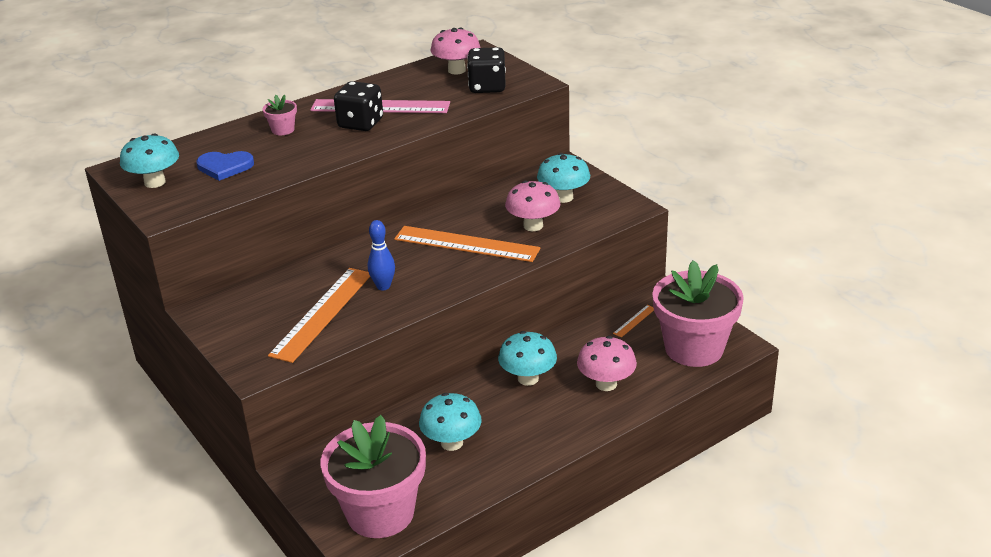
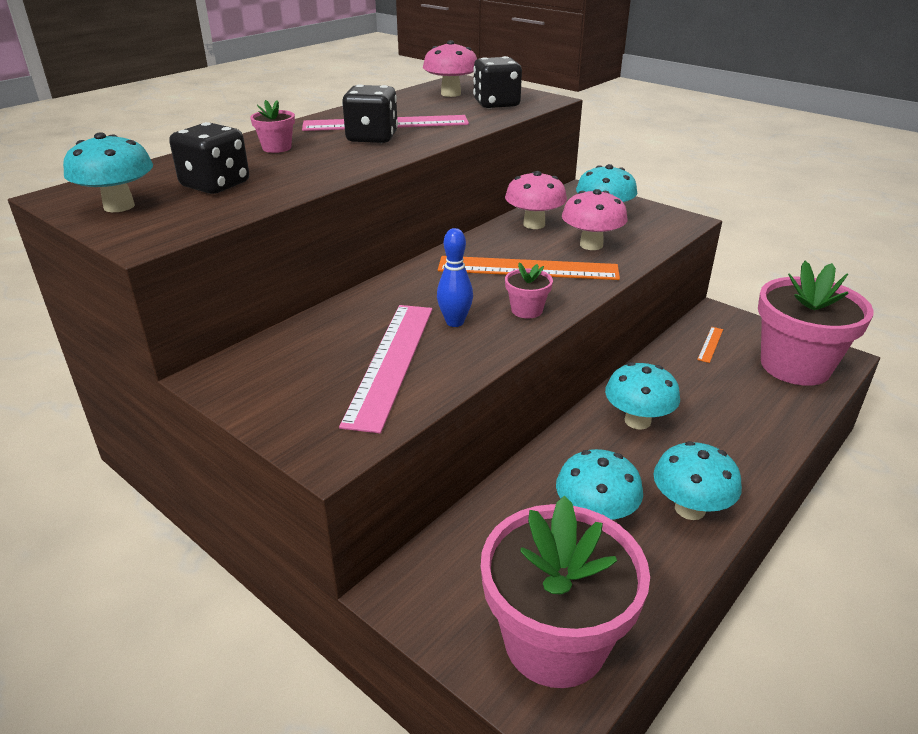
camera: 15 degrees left, 0 degrees up
blue heart [196,151,254,181] -> black dice [169,122,249,194]
orange ruler [268,268,370,363] -> pink ruler [339,305,432,433]
pink mushroom [577,336,637,391] -> pink mushroom moved to [505,171,567,229]
none -> pink flower pot [505,263,553,318]
none -> turquoise mushroom [654,441,742,520]

